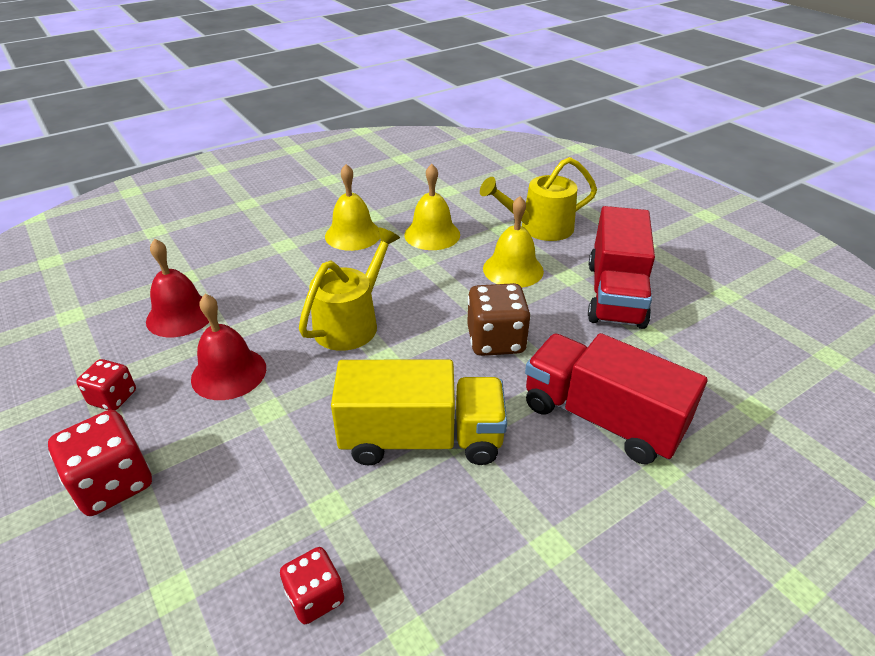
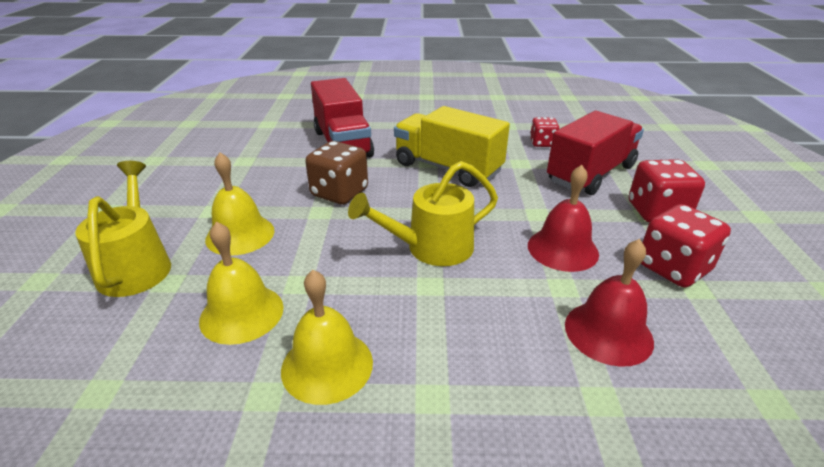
camera: 145 degrees left, 5 degrees down
red dice [76,359,136,411] -> red dice [641,204,731,287], size x1.64
yellow watering can [480,157,597,241] -> yellow watering can turned 120 degrees counterclockwise [75,161,171,297]
red truck [588,206,655,329] -> red truck moved to [547,111,644,195]

